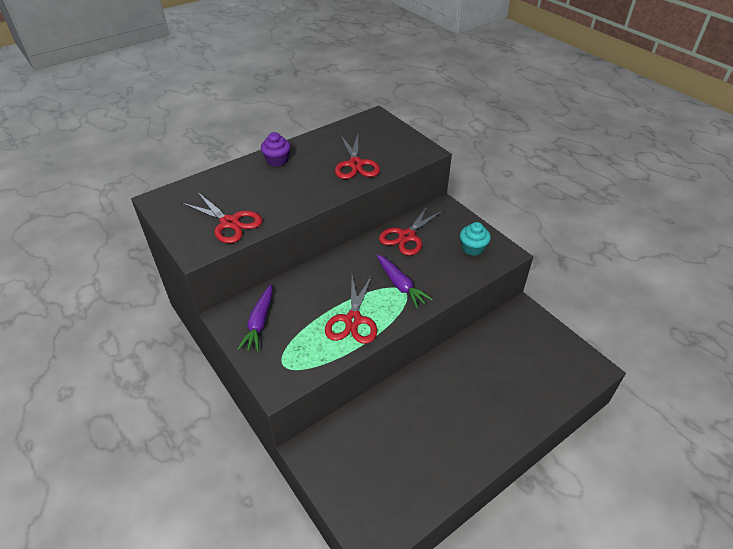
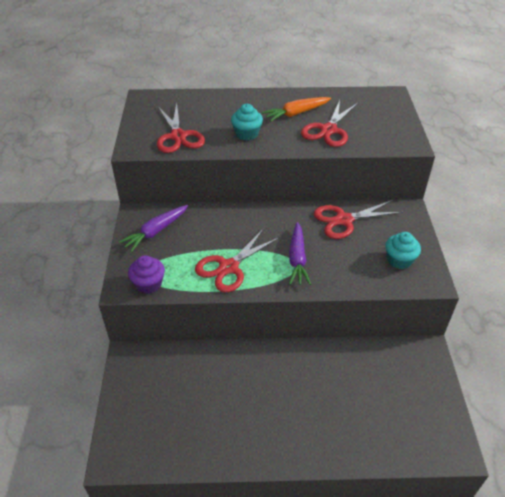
camera: 35 degrees right, 0 degrees up
purple cupcake [261,132,291,167] -> purple cupcake moved to [128,255,165,294]
none -> turquoise cupcake [231,104,263,141]
none -> orange carrot [262,97,331,122]

